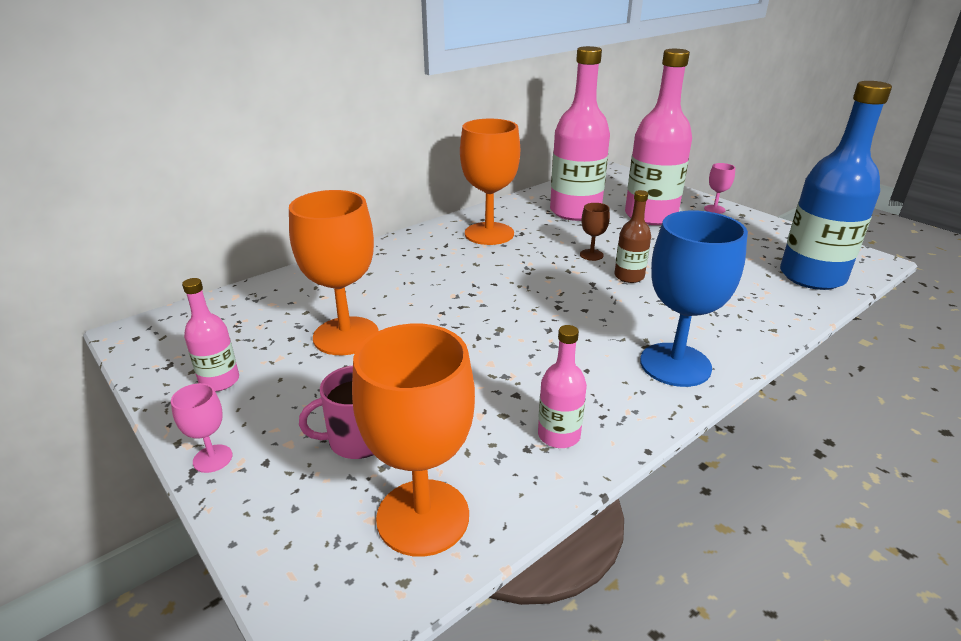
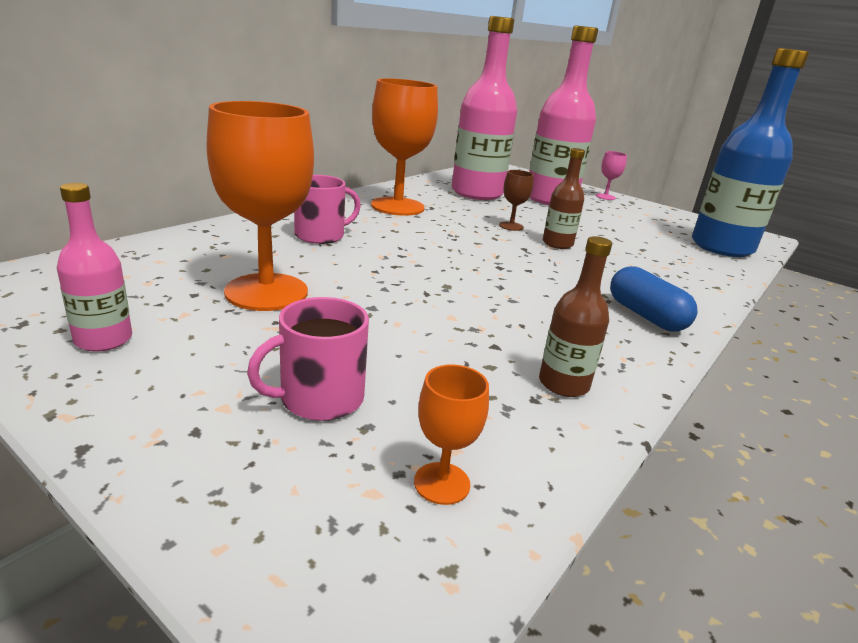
camera: 15 degrees left, 5 degrees down
pink goblet [171,383,232,473] -> none
orange goblet [352,324,475,557] -> orange goblet [414,365,489,505], size x0.45
pink bottle [538,325,587,448] -> brown bottle [539,236,612,397]
blue goblet [640,211,748,387] -> blue capsule [610,266,697,331]
none -> pink mug [294,175,361,244]

